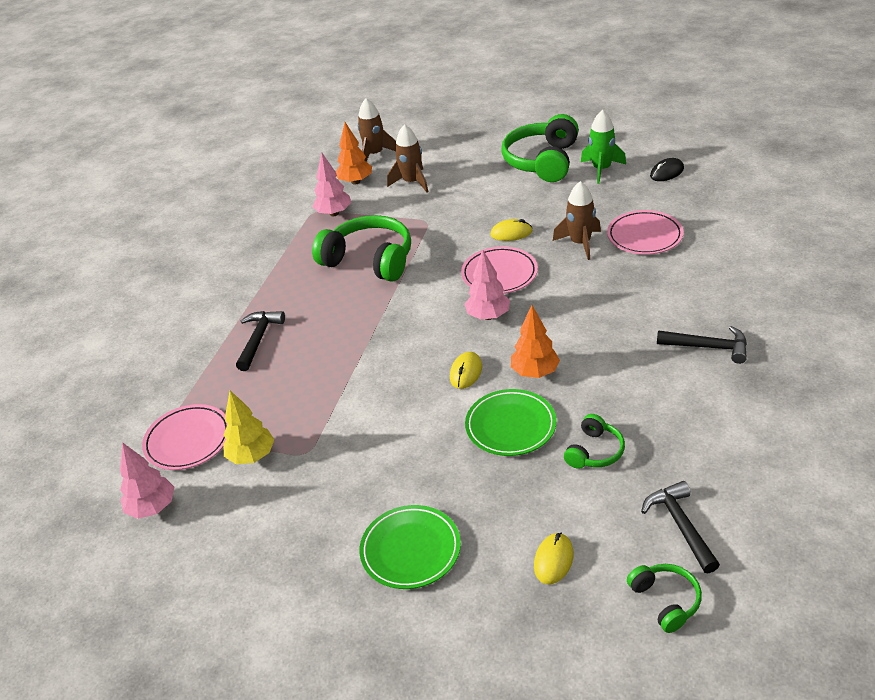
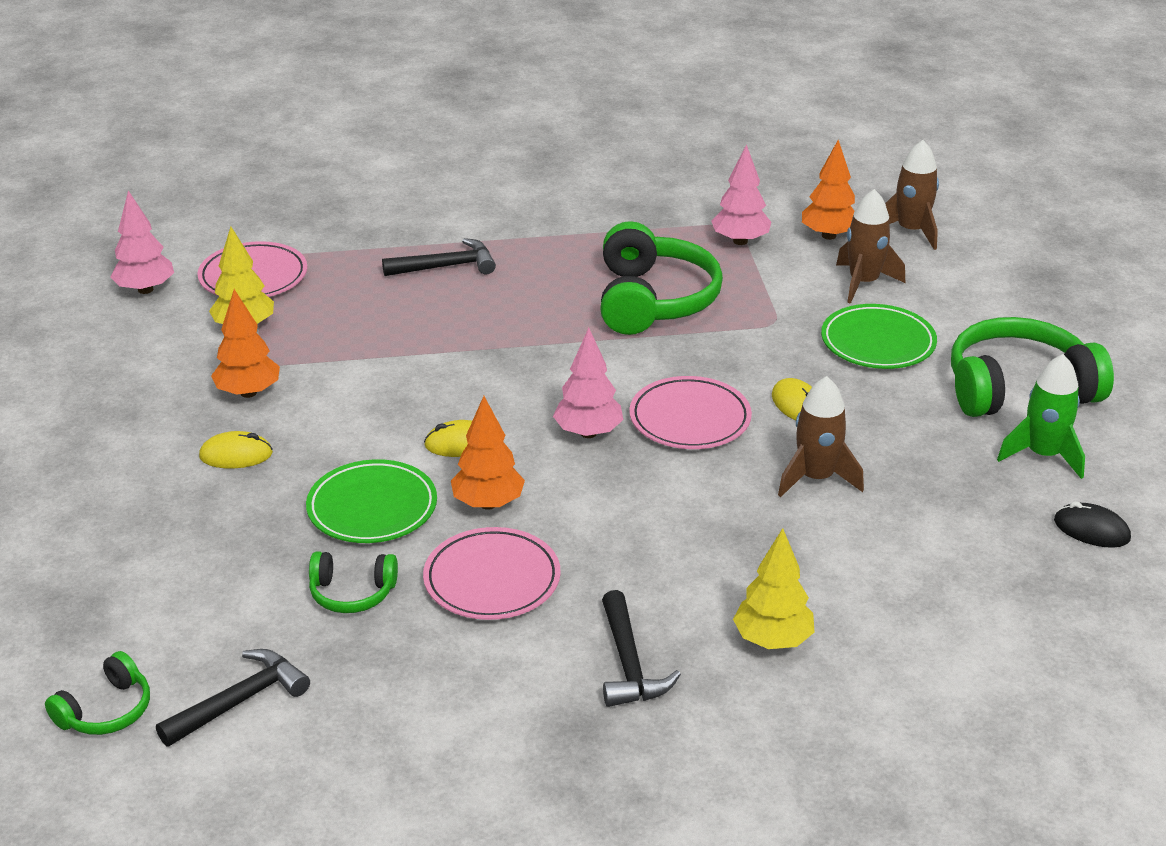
camera: 60 degrees right, 5 degrees down
green plate [359,505,461,589] -> green plate moved to [821,304,937,369]
yellow mouse [534,533,574,584] -> yellow mouse moved to [199,431,273,468]
pink plate [607,210,684,255] -> pink plate moved to [423,527,561,620]
none -> orange tree [211,289,280,398]
none -> yellow tree [733,528,815,649]

